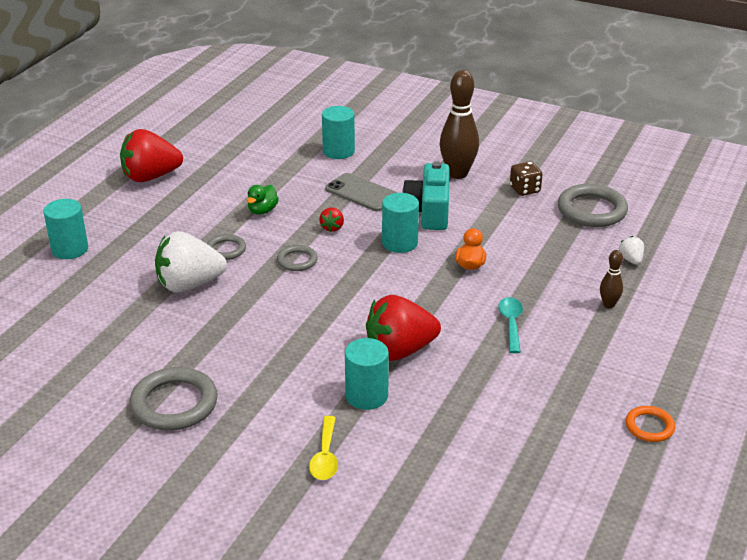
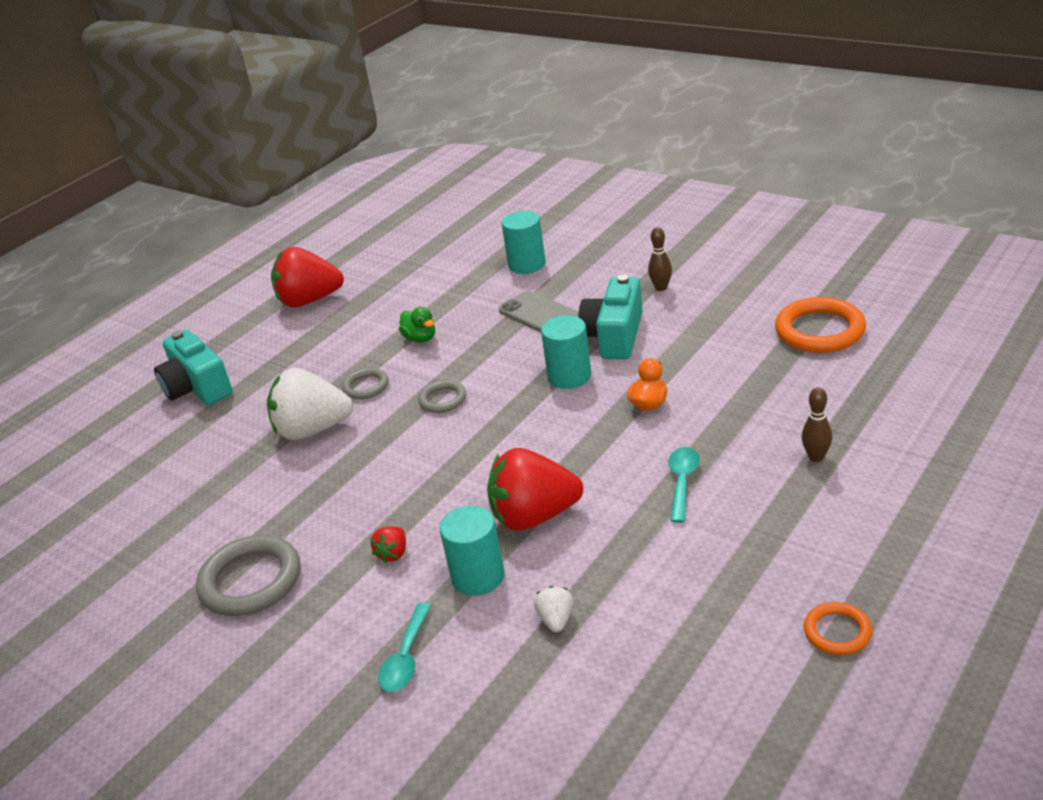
camera: 15 degrees right, 0 degrees up
turquoise cylinder [43,199,88,259] -> turquoise camera [154,330,233,405]
green duck [247,185,279,215] -> green duck turned 75 degrees counterclockwise [399,307,435,343]
yellow spoon [309,416,338,480] -> turquoise spoon [378,603,432,692]
red strawberry [319,207,344,232] -> red strawberry moved to [371,526,406,563]
brown bowling pin [440,70,479,179] -> brown bowling pin [648,227,672,291], size x0.50
brown dice [510,161,543,196] -> none
grey ring [558,184,628,227] -> orange ring [775,297,866,353]
white strawberry [619,236,644,265] -> white strawberry moved to [534,586,573,632]

